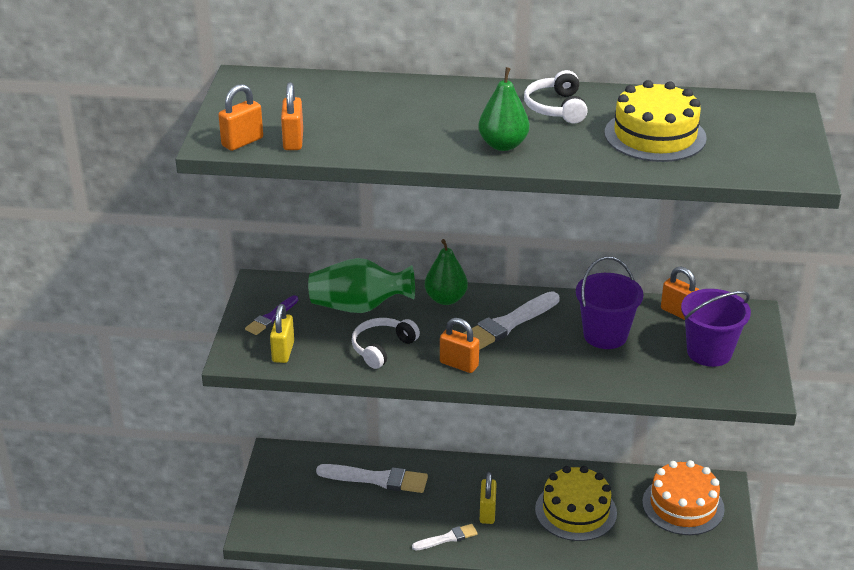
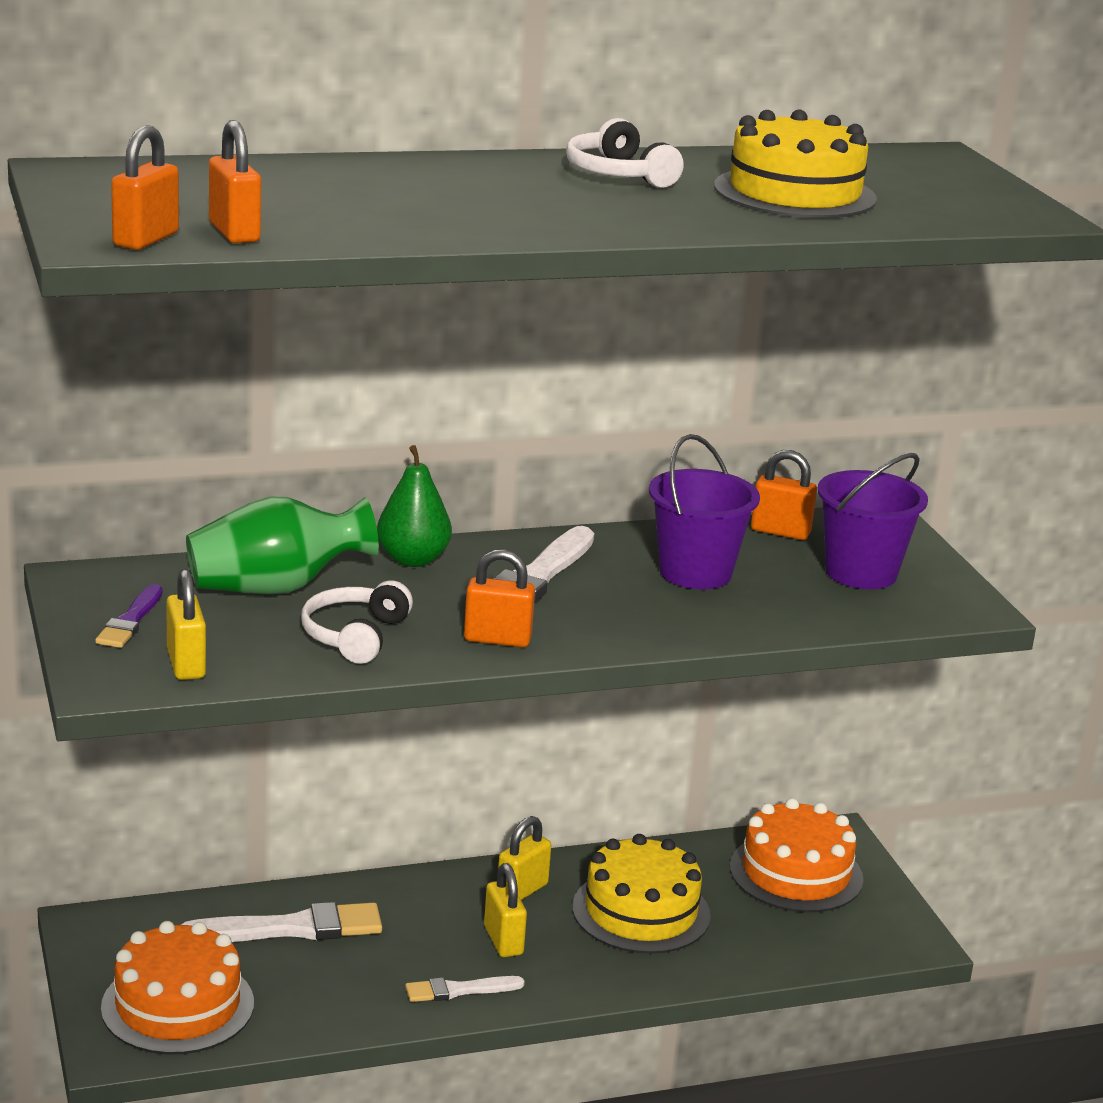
camera: 25 degrees left, 10 degrees down
white brush [412,524,478,551] -> white brush turned 150 degrees counterclockwise [405,976,525,1002]
green pear [478,67,530,151] -> none
none -> orange cake [101,921,254,1054]
none -> yellow padlock [498,816,551,900]

